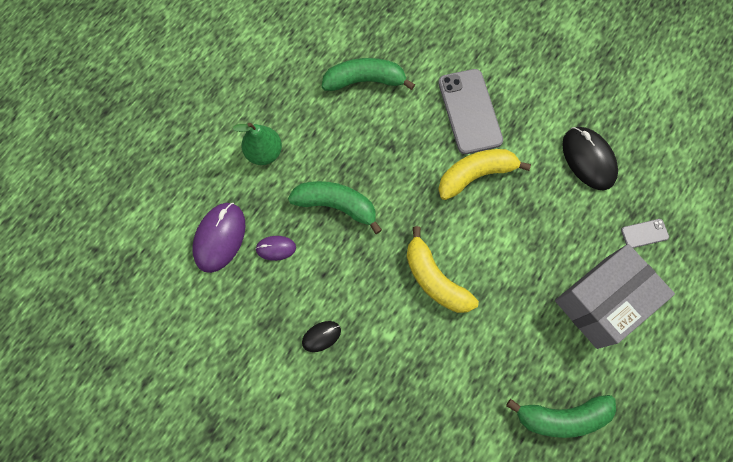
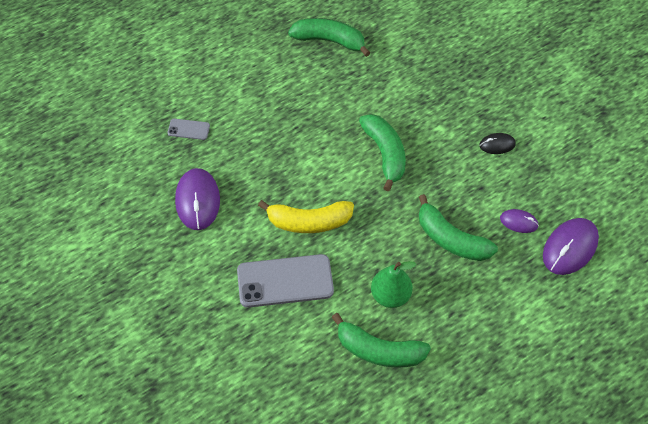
camera: 160 degrees left, 15 degrees down
green pear [232,123,282,165] -> green pear moved to [371,261,417,308]
yellow banana [406,226,479,313] -> green banana [359,114,406,191]
grey phone [438,69,503,154] -> grey phone turned 75 degrees clockwise [237,254,334,308]
grey box [555,244,675,349] -> none
black mouse [562,127,618,190] -> purple mouse [175,168,220,230]

